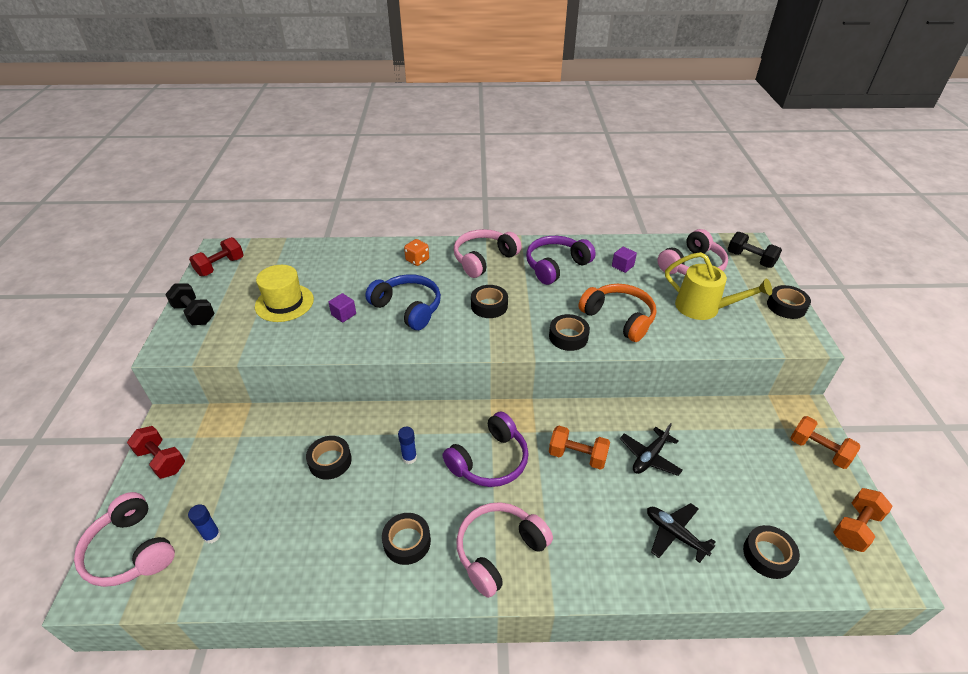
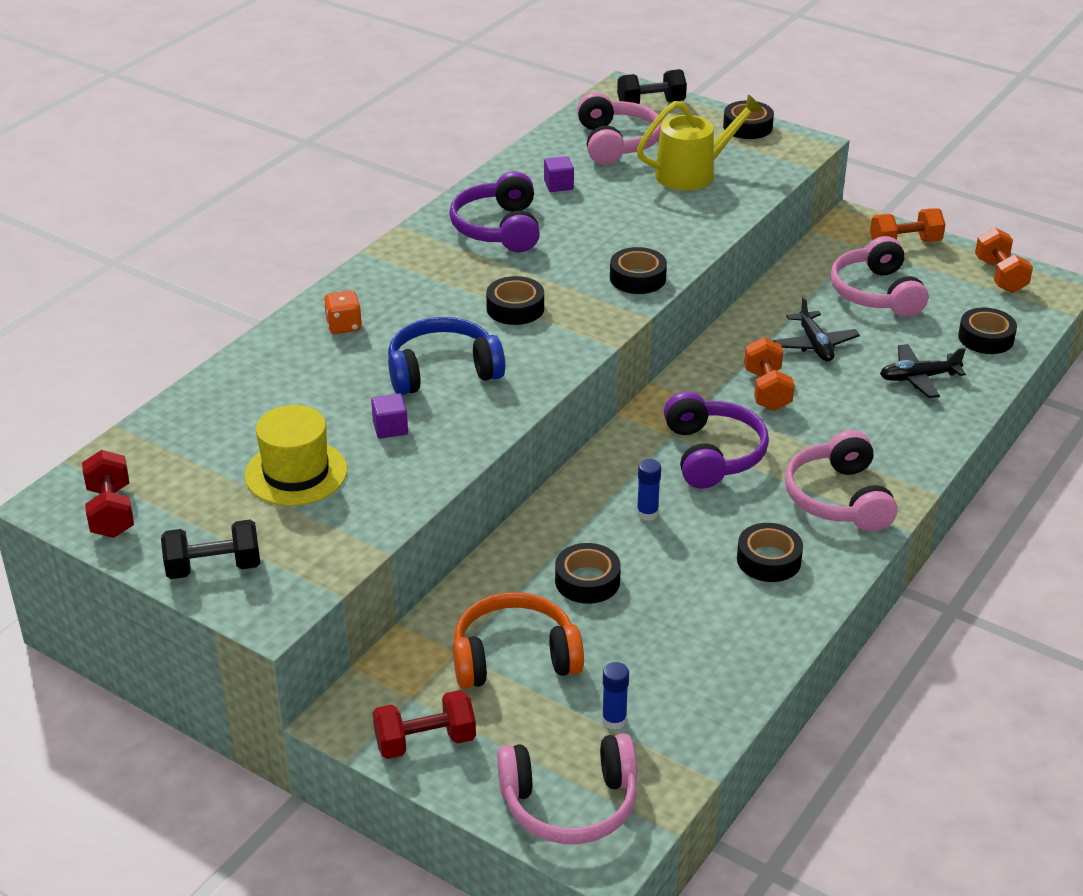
camera: 55 degrees left, 5 degrees down
pink headphones [454,229,522,278] -> pink headphones moved to [830,236,928,317]
orange dumbbell [549,426,610,470] -> orange dumbbell turned 60 degrees counterclockwise [744,337,794,411]
orange headphones [579,284,656,342] -> orange headphones moved to [453,592,584,689]

